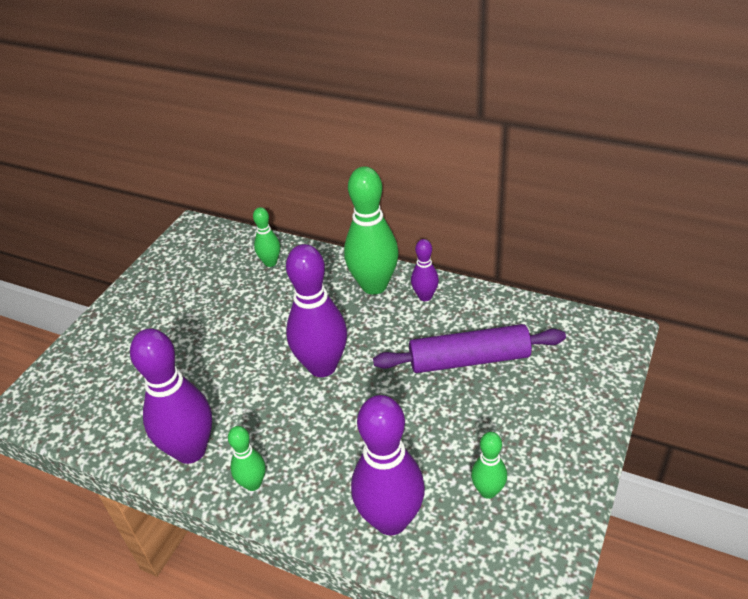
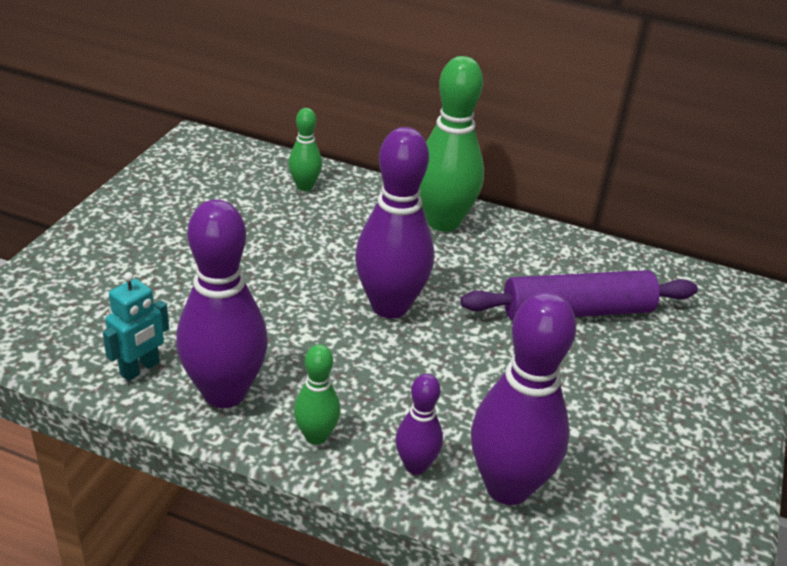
camera: 10 degrees left, 5 degrees down
purple bowling pin [411,239,439,301] -> purple bowling pin moved to [395,374,443,474]
green bowling pin [471,432,507,499] -> none
none -> turquoise robot [103,272,169,381]

